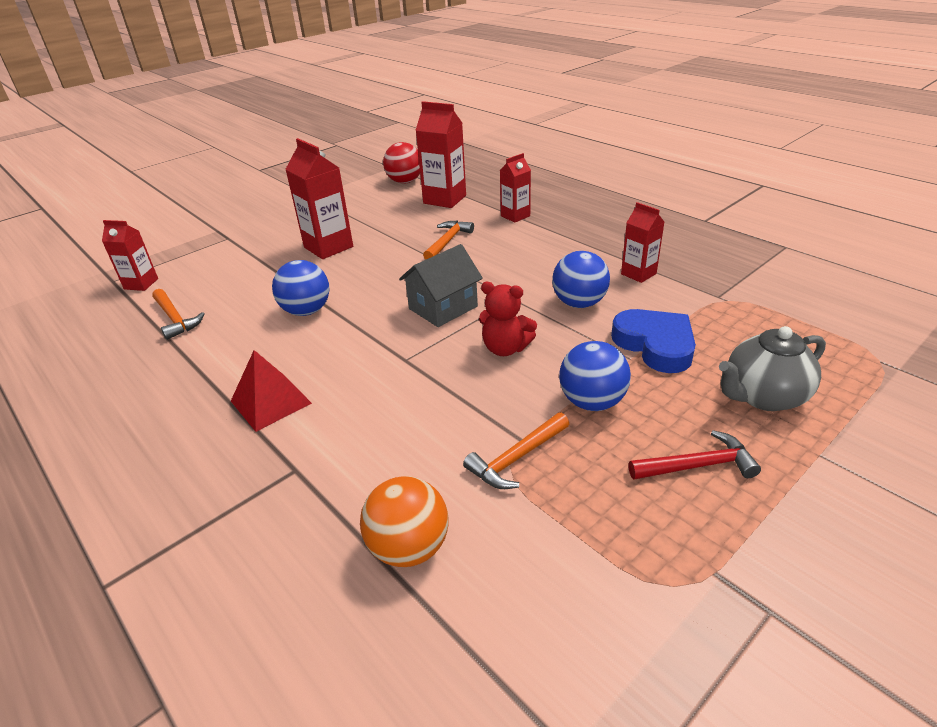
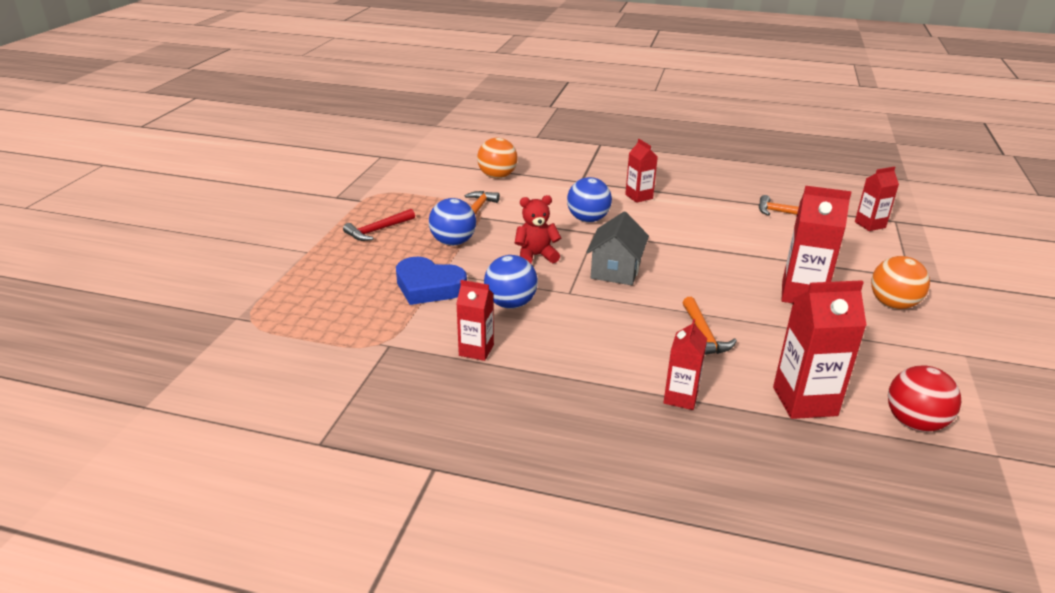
camera: 145 degrees right, 5 degrees down
red pyramid [231,350,312,432] -> red carton [625,139,658,203]
blue ball [272,260,329,316] -> blue ball moved to [567,177,612,222]
grey teapot [719,326,826,411] -> none
none -> orange ball [871,256,930,309]

